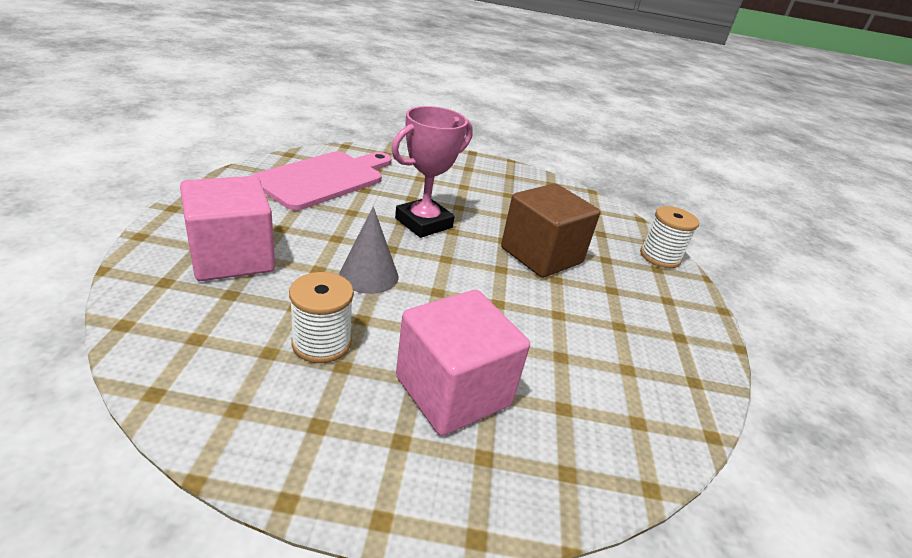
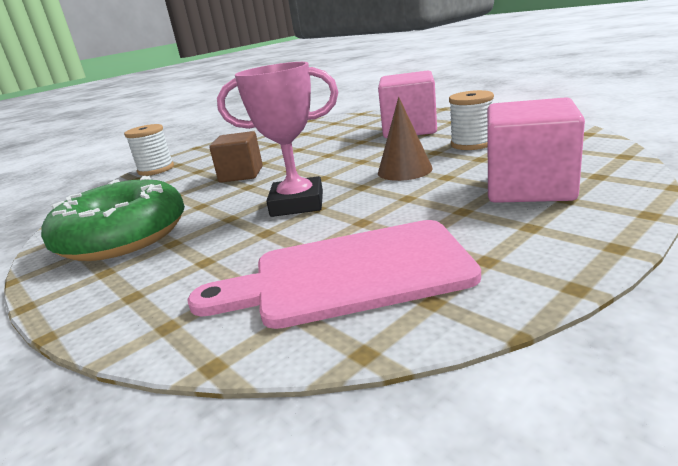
camera: 130 degrees left, 10 degrees down
grey cone [339,207,398,294] -> brown cone [378,97,433,181]
brown cube [501,183,600,278] -> brown cube [209,131,263,183], size x0.66
none -> green donut [41,176,185,261]

